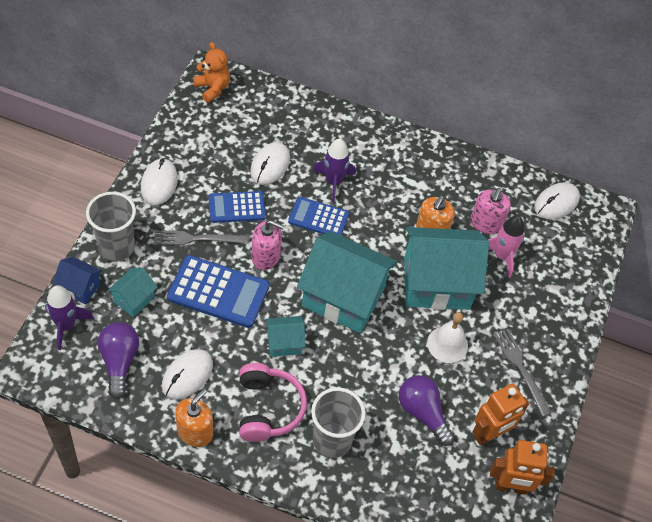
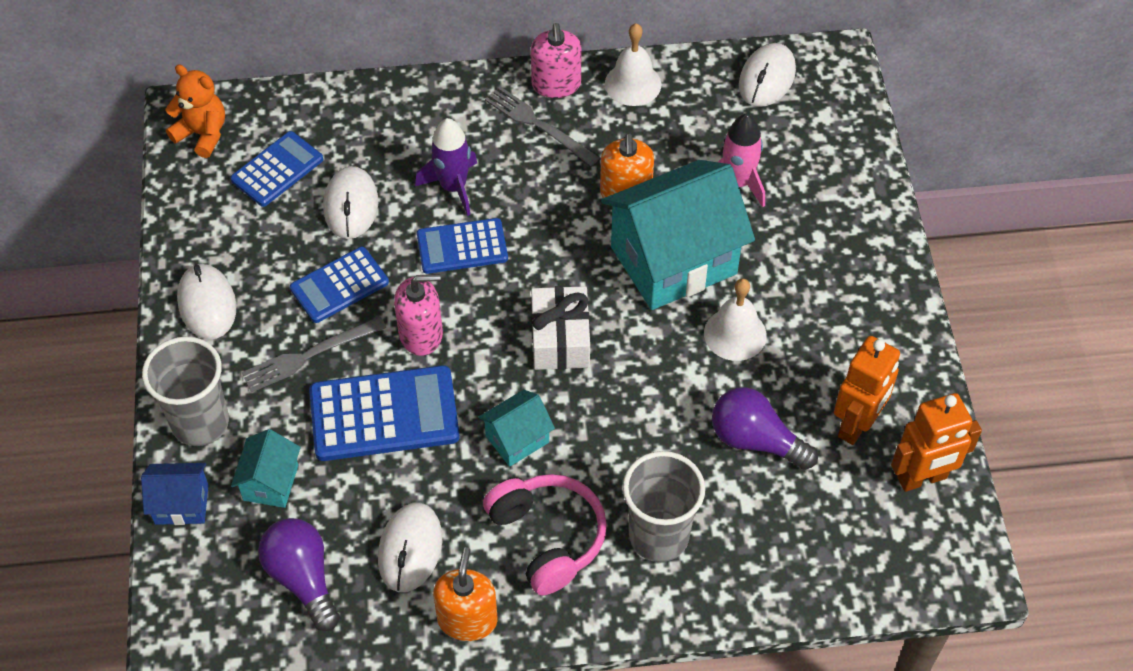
camera: 20 degrees left, 0 degrees up
purple rocket [45,285,94,350] -> none
turquoise house [297,231,397,333] -> white gift [531,286,590,370]
pink soap dispenser [470,188,511,234] -> pink soap dispenser moved to [531,23,582,98]
grey fork [494,329,551,417] -> grey fork moved to [485,86,599,166]
none -> blue calculator [230,131,323,207]
none -> white bell [605,23,661,106]

